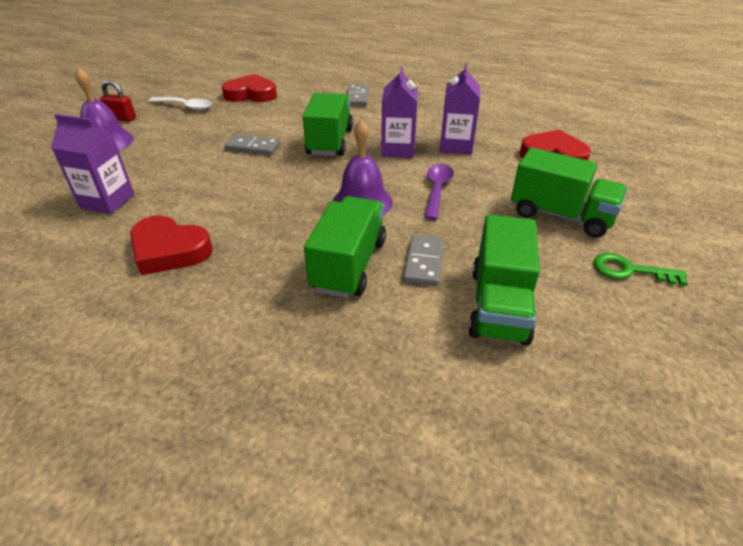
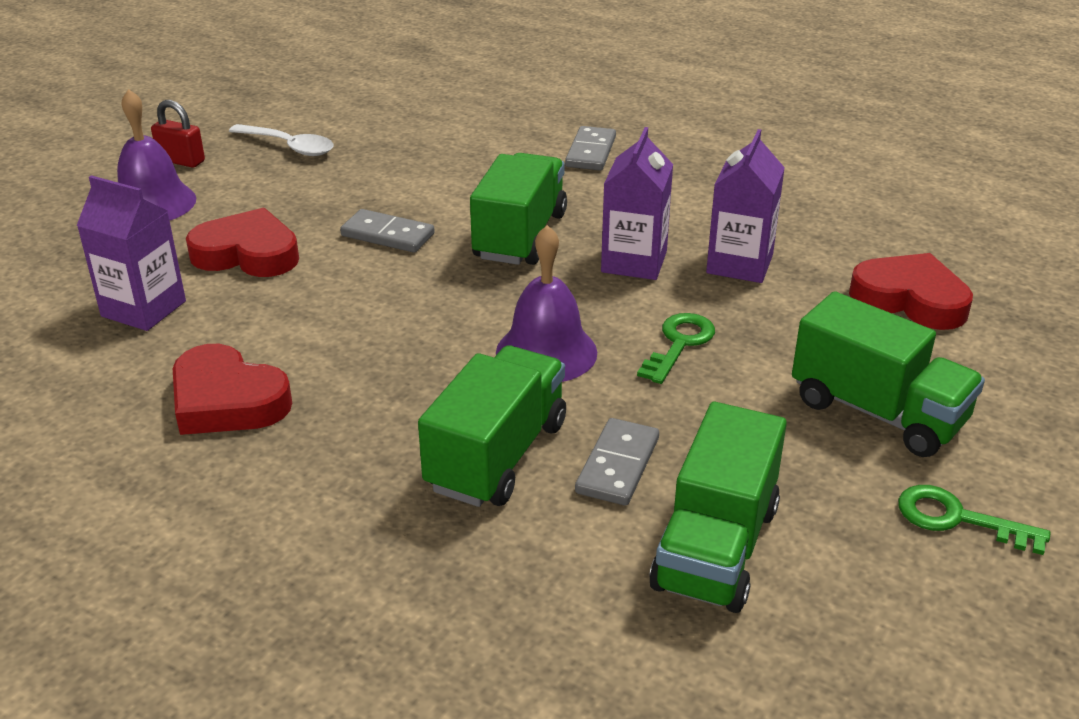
camera: 10 degrees right, 5 degrees down
red heart [222,74,277,102] -> red heart moved to [186,208,299,277]
purple spoon [425,164,454,220] -> green key [637,313,715,384]

